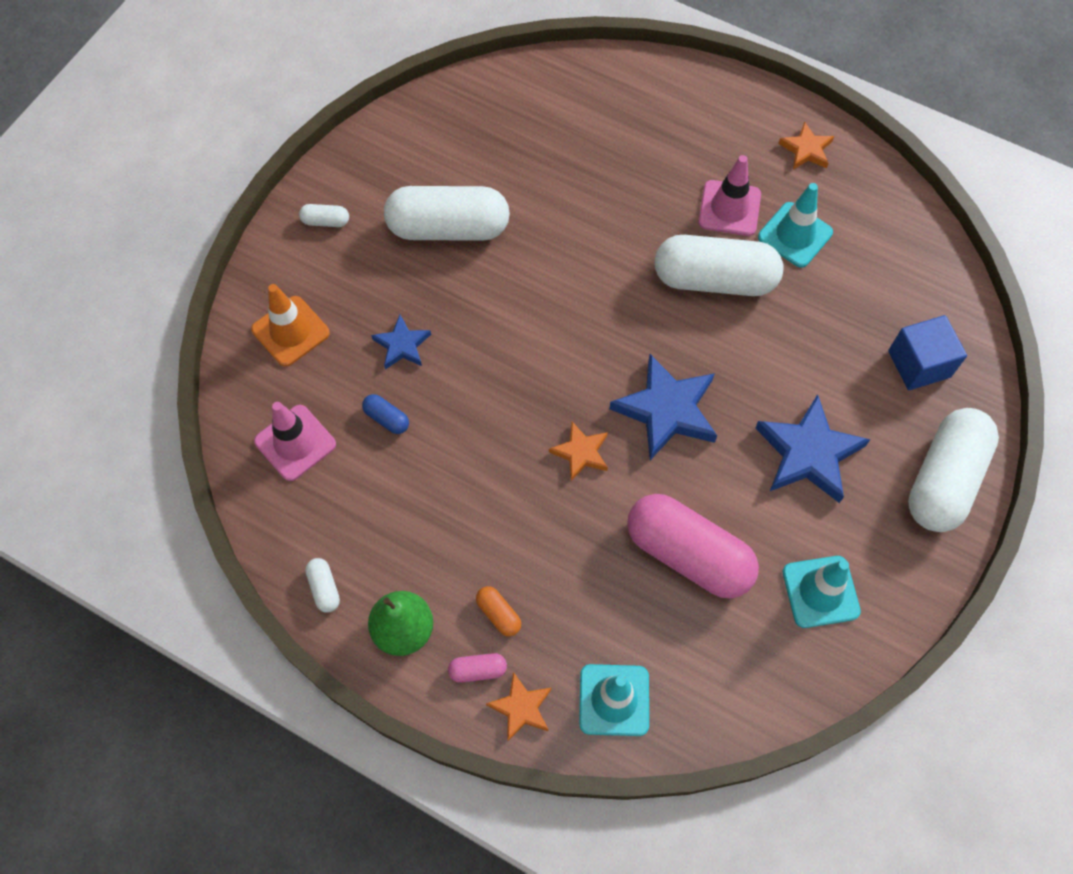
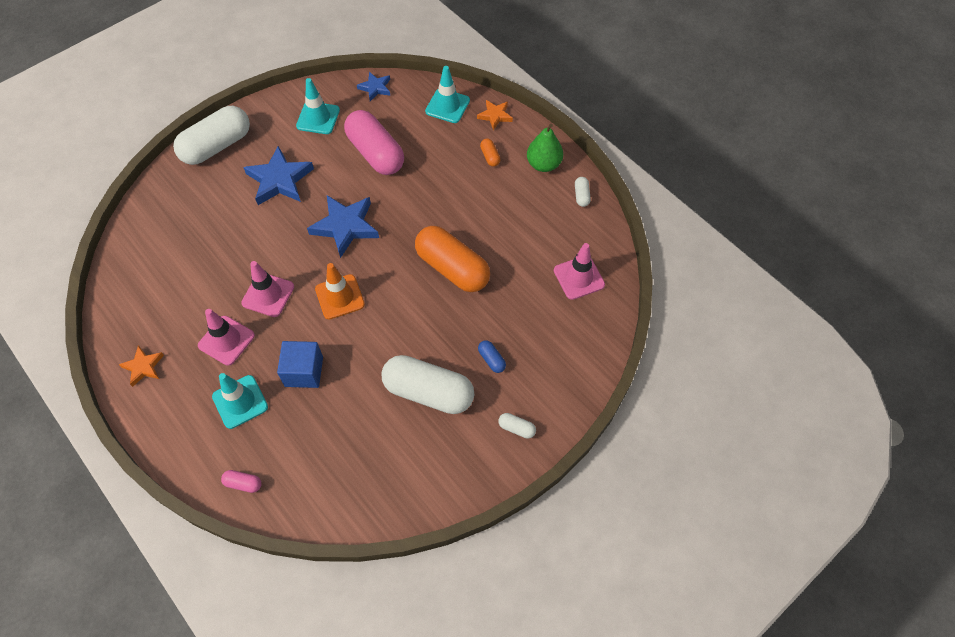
camera: 160 degrees left, 5 degrees down
orange traffic cone [251,284,330,367] -> orange traffic cone moved to [315,263,365,319]
blue capsule [362,394,409,434] -> blue capsule moved to [478,340,506,373]
blue star [371,315,431,369] -> blue star moved to [357,72,391,101]
pink capsule [448,653,507,683] -> pink capsule moved to [221,470,261,493]
orange star [549,422,608,481] -> none
white capsule [655,235,784,296] -> pink traffic cone [241,261,294,317]
turquoise traffic cone [758,183,833,268] -> turquoise traffic cone moved to [212,373,268,429]
blue cube [888,315,967,390] -> blue cube moved to [277,341,323,388]
none -> orange capsule [415,226,490,292]

